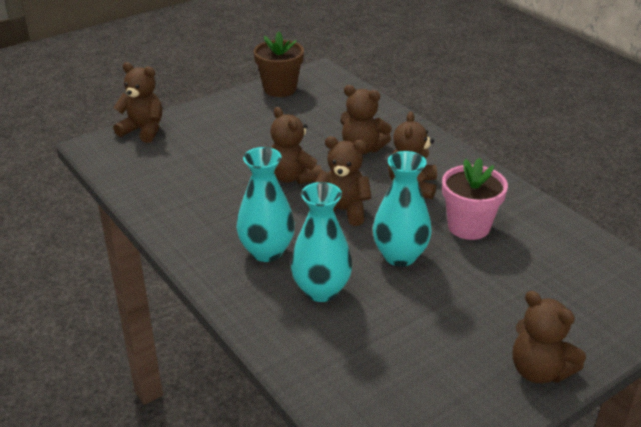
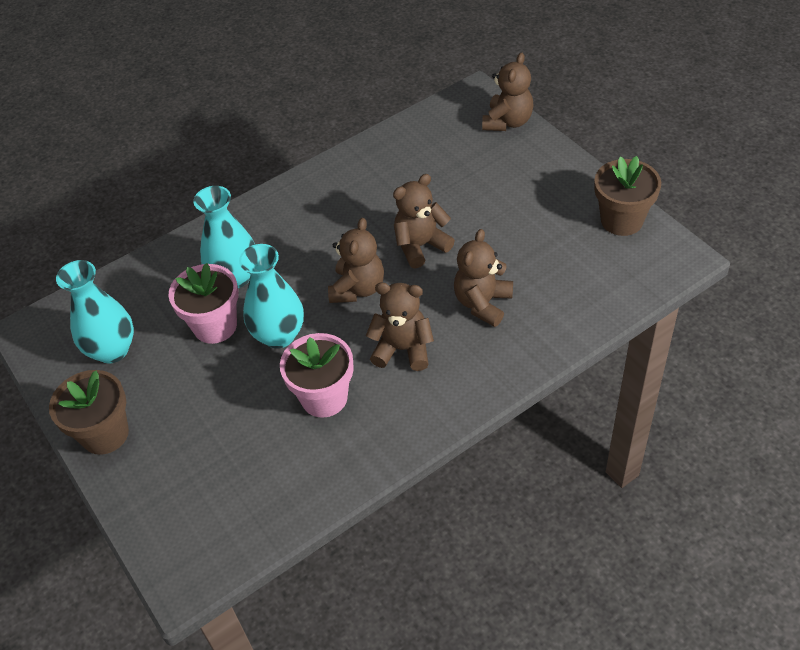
camera: 95 degrees right, 15 degrees up
turquoise vase [236,147,295,262] -> turquoise vase moved to [56,260,134,363]
brown teddy bear [513,291,586,384] -> brown flower pot [49,370,129,455]
none -> pink flower pot [168,263,239,344]

